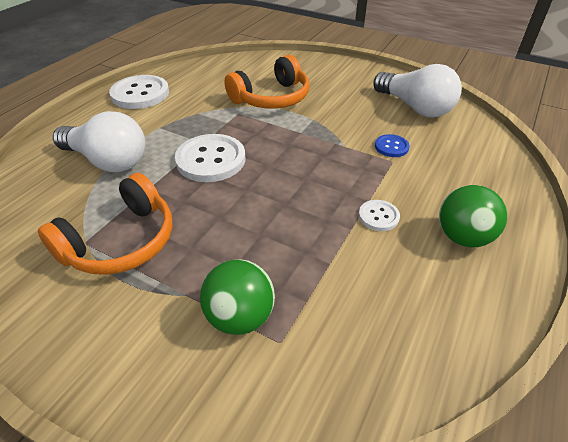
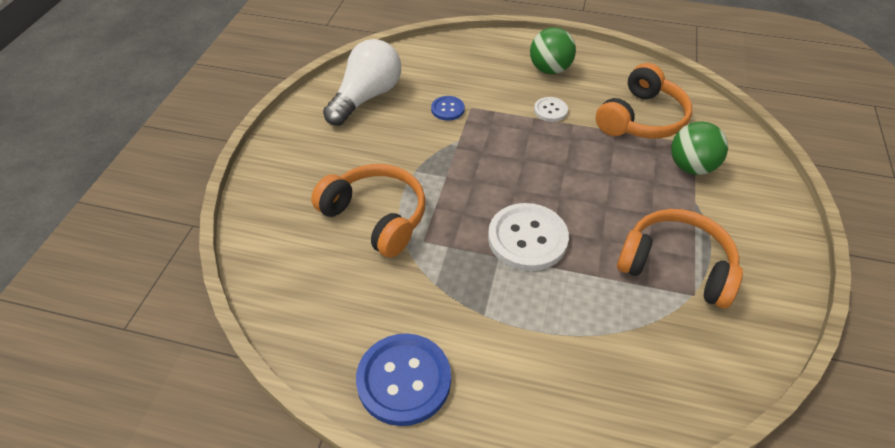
camera: 105 degrees left, 5 degrees up
white light bulb [53,111,145,172] -> none
white button [109,75,169,109] -> blue button [356,333,451,426]
none -> orange headphones [596,63,692,139]

